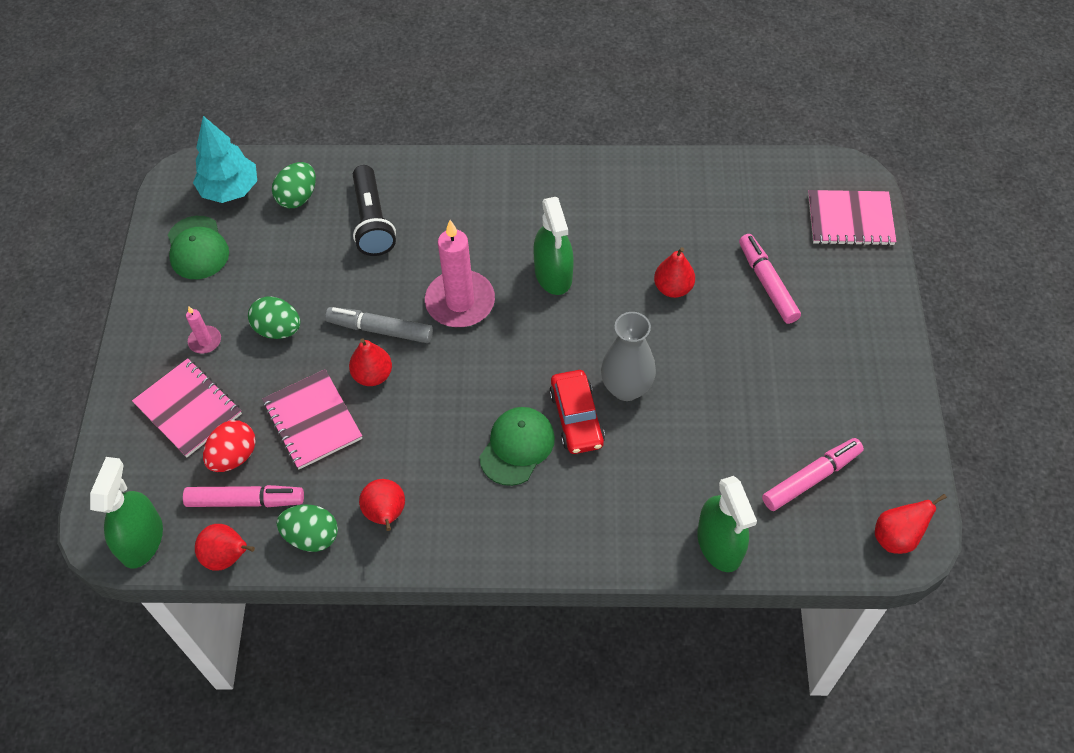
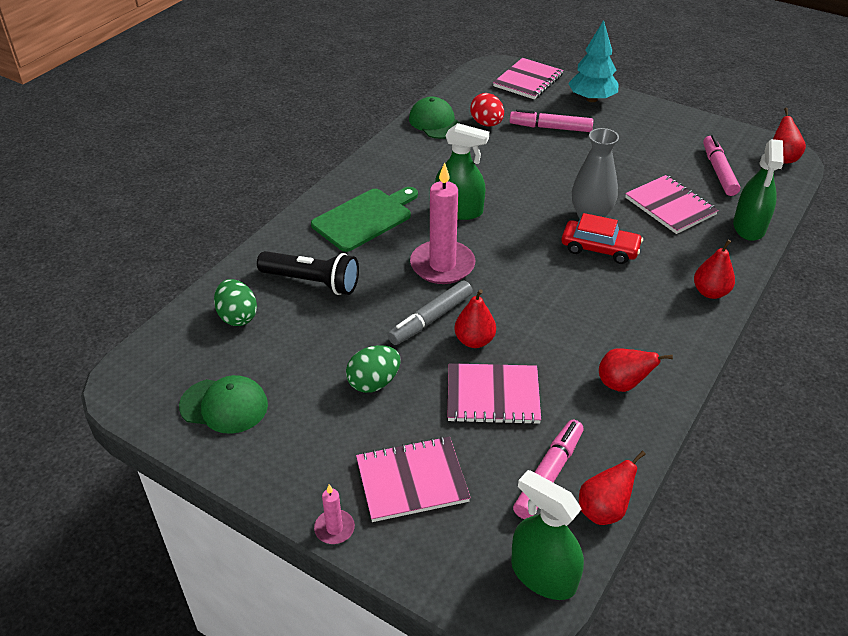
camera: 60 degrees left, 15 degrees down
pink candle [186,306,221,354] -> pink candle moved to [314,484,355,544]
turquoise tree [193,116,257,203] -> turquoise tree moved to [568,20,619,102]
red egg [203,420,256,472] -> red egg moved to [470,93,504,127]
green egg [277,504,338,552] -> none
green cap [479,407,555,486] -> green cap moved to [409,97,461,139]
red pear [654,247,695,298] -> red pear moved to [694,240,735,299]
green spray bottle [697,476,757,572] -> green spray bottle turned 90 degrees clockwise [733,139,784,241]
none -> green cutting board [311,187,418,252]
none -> pink notebook [625,175,718,234]

